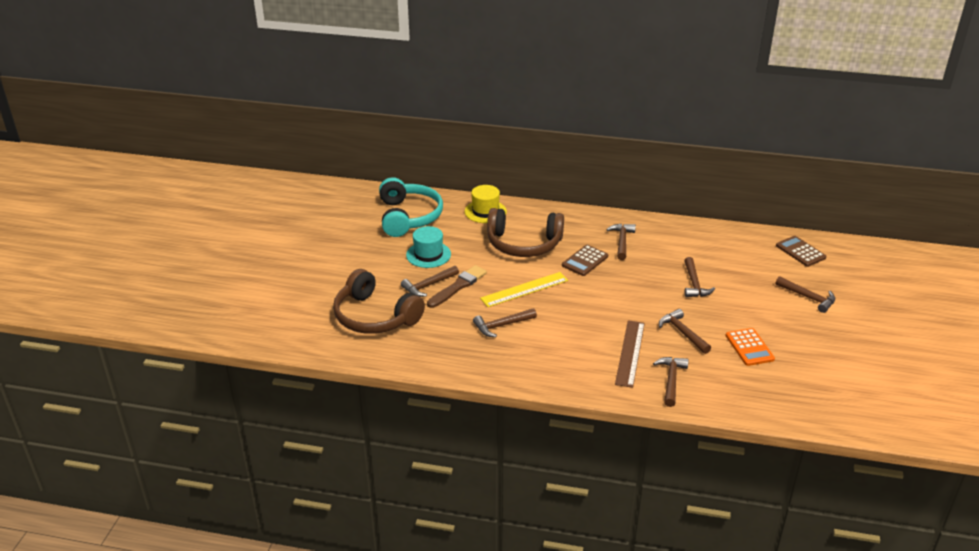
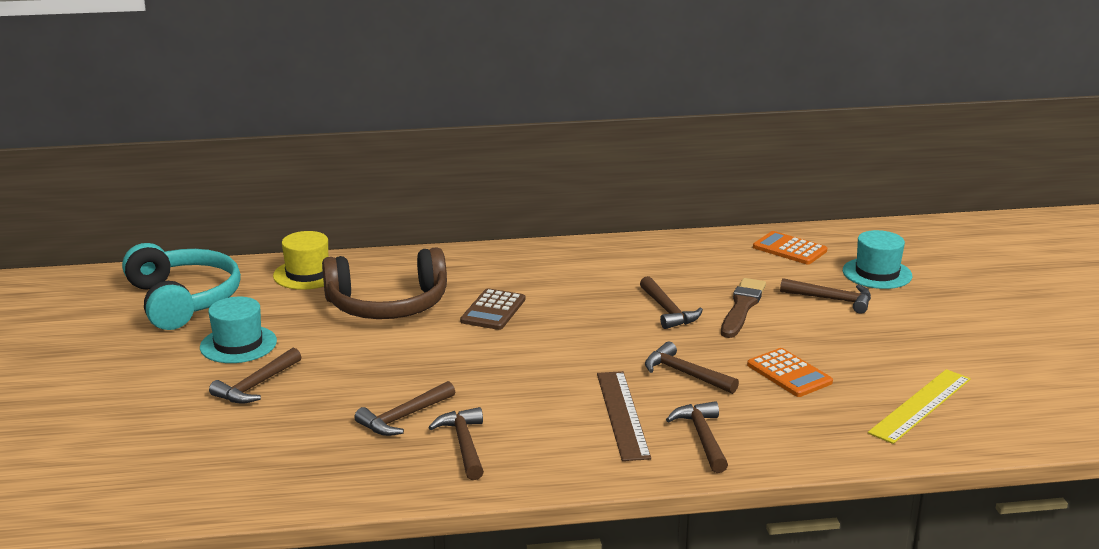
camera: 20 degrees left, 10 degrees down
brown headphones [333,269,425,334] -> none
brown brush [427,265,487,308] -> brown brush moved to [721,278,766,338]
yellow ruler [480,272,568,307] -> yellow ruler moved to [868,369,971,444]
brown hammer [606,224,636,260] -> brown hammer moved to [428,407,484,480]
brown calculator [776,236,826,267] -> orange calculator [753,231,827,264]
none -> turquoise hat [843,230,912,289]

